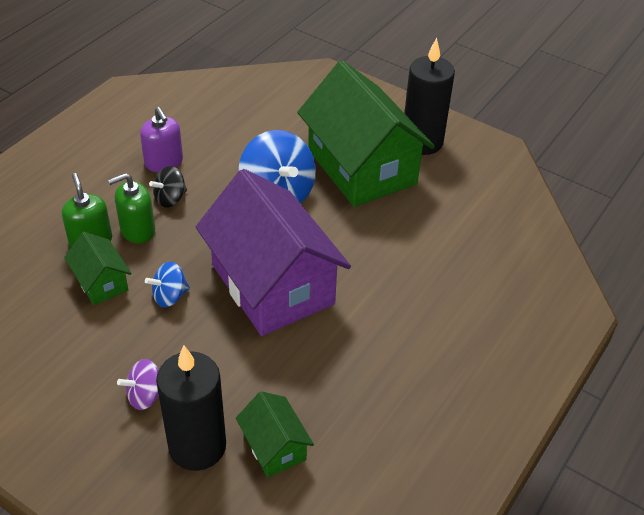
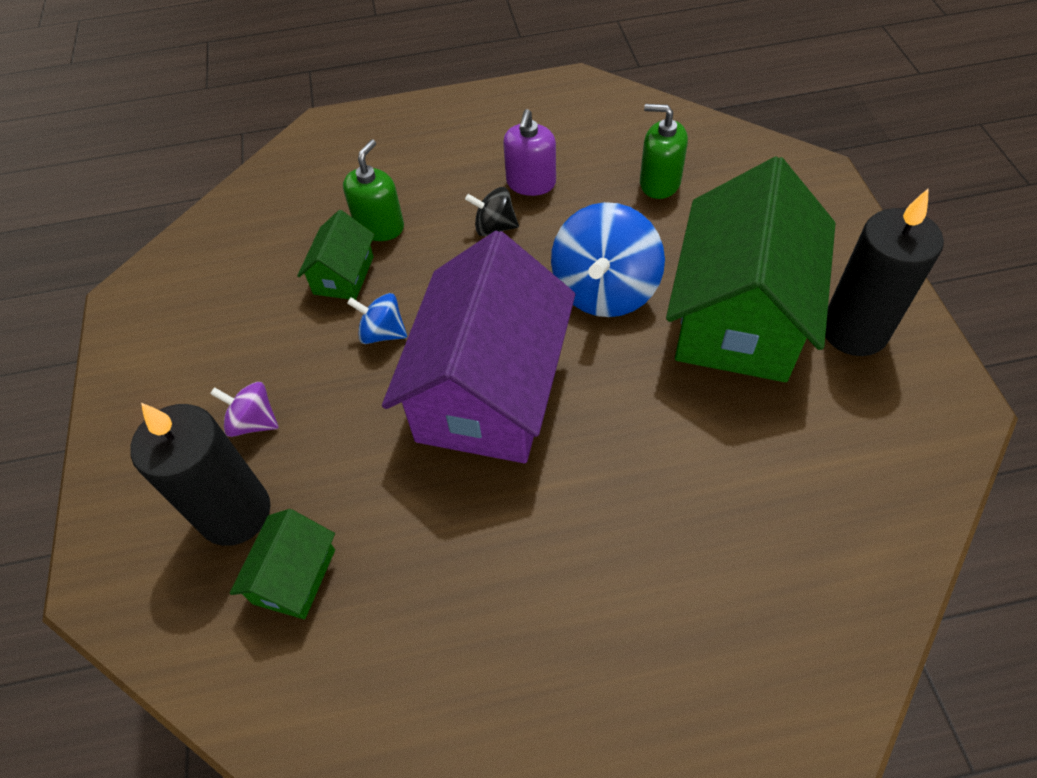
camera: 50 degrees right, 10 degrees up
green soap dispenser [108,173,155,243] -> green soap dispenser moved to [640,104,688,199]

